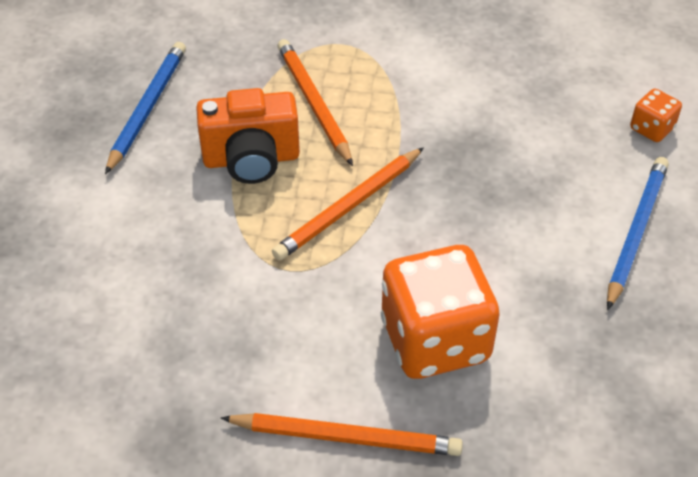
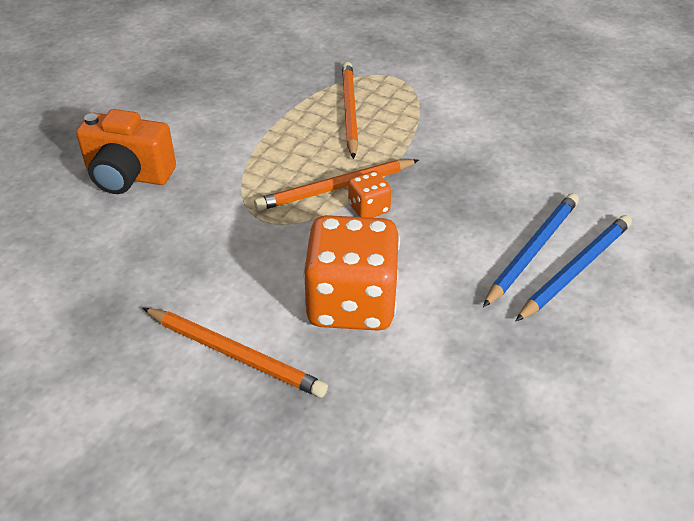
camera: 20 degrees right, 5 degrees down
blue pencil [105,42,186,174] -> blue pencil moved to [483,193,579,307]
orange camera [196,88,300,184] -> orange camera moved to [76,109,176,194]
orange dice [630,89,682,142] -> orange dice moved to [348,171,392,218]

